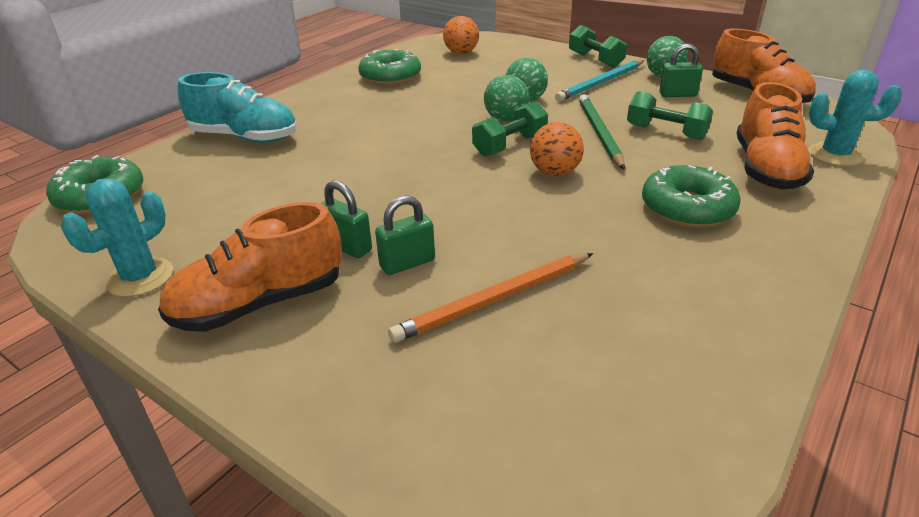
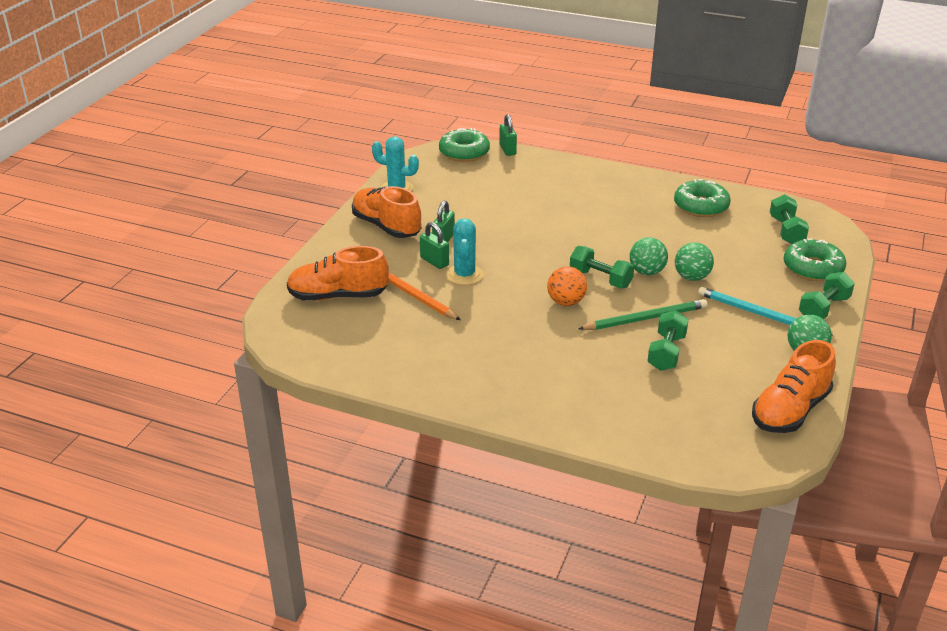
camera: 75 degrees right, 0 degrees up
turquoise shoe [178,72,297,143] -> none
orange ball [443,16,479,54] -> green dumbbell [770,194,809,244]
green donut [642,165,741,228] -> green donut moved to [784,238,847,281]
green padlock [659,44,703,97] -> green padlock moved to [499,114,517,156]
orange shoe [736,82,814,189] -> orange shoe moved to [287,246,389,301]
turquoise cactus [809,70,902,166] -> turquoise cactus moved to [446,218,483,285]

